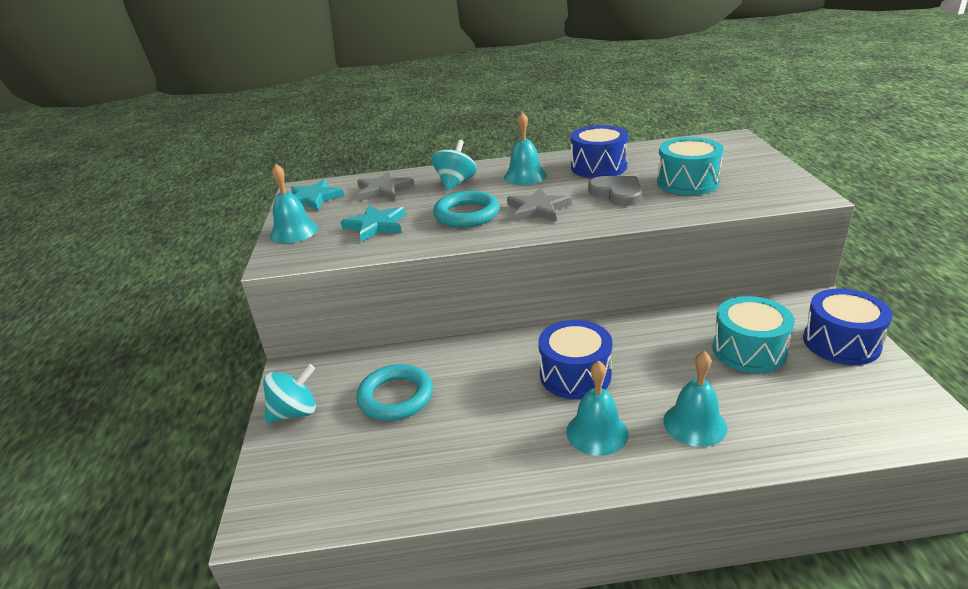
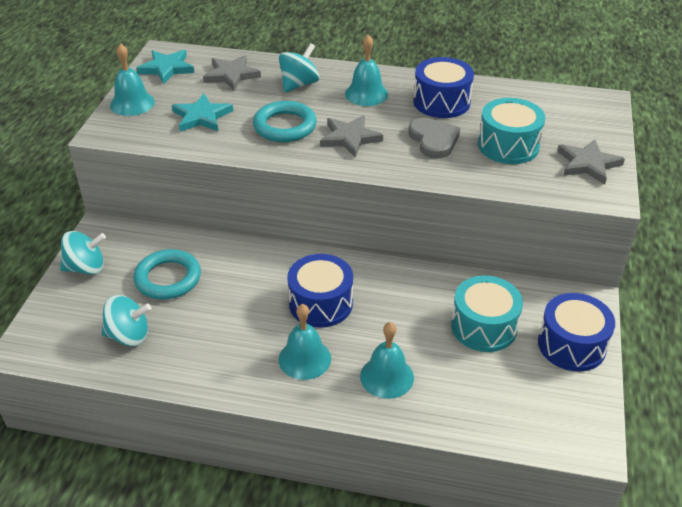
camera: 15 degrees right, 10 degrees up
none -> turquoise spinning top [101,295,151,346]
none -> grey star [557,139,625,185]

